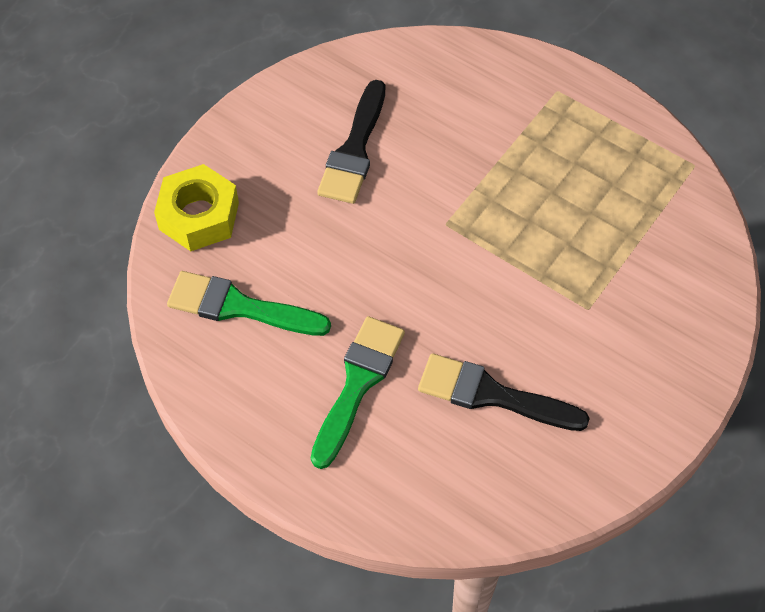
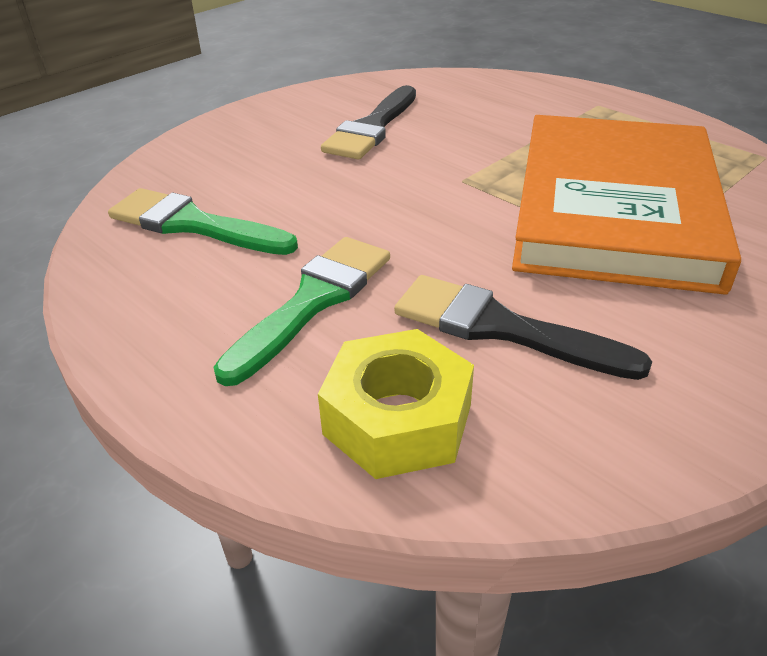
camera: 10 degrees right, 20 degrees down
yellow nut [154,164,239,251] -> yellow nut moved to [318,329,474,479]
none -> orange book [512,115,741,295]

